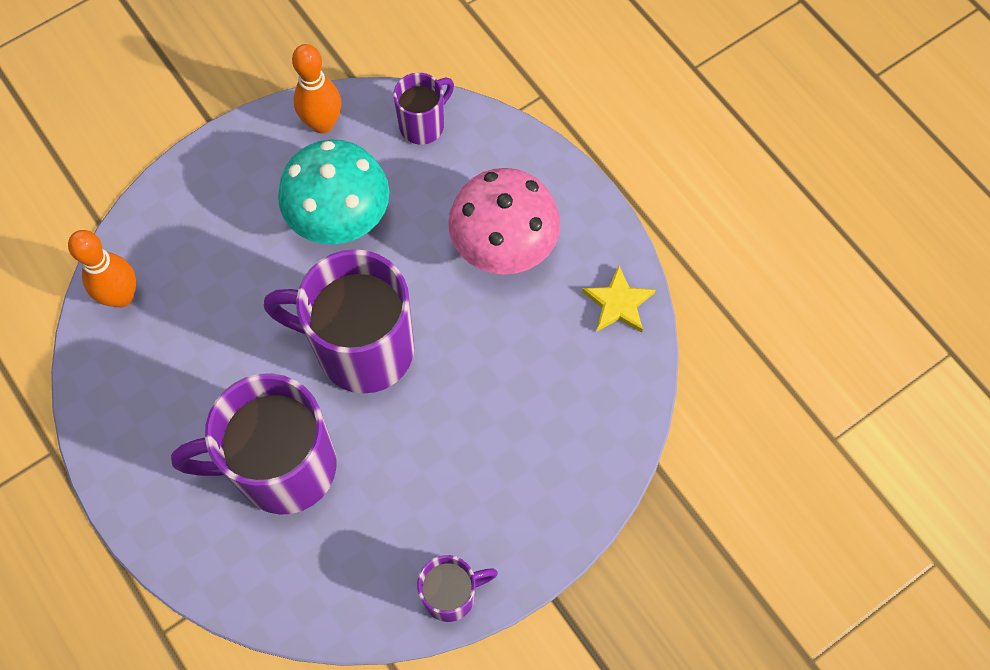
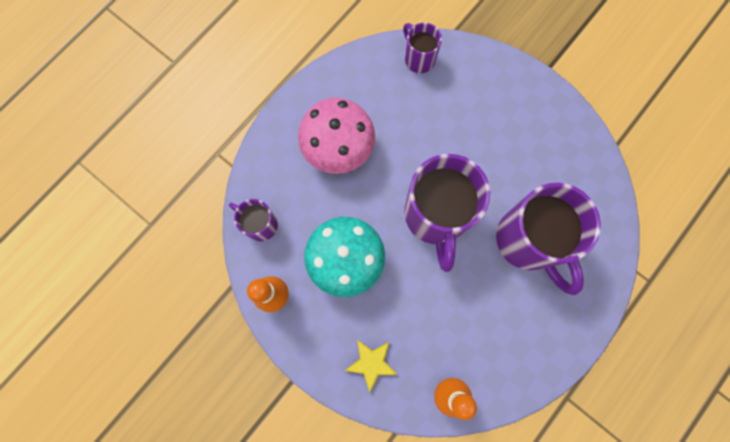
camera: 105 degrees left, 10 degrees up
purple mug [417,555,498,622] -> purple mug moved to [403,23,442,73]
yellow star [582,265,656,333] -> yellow star moved to [345,340,398,392]

